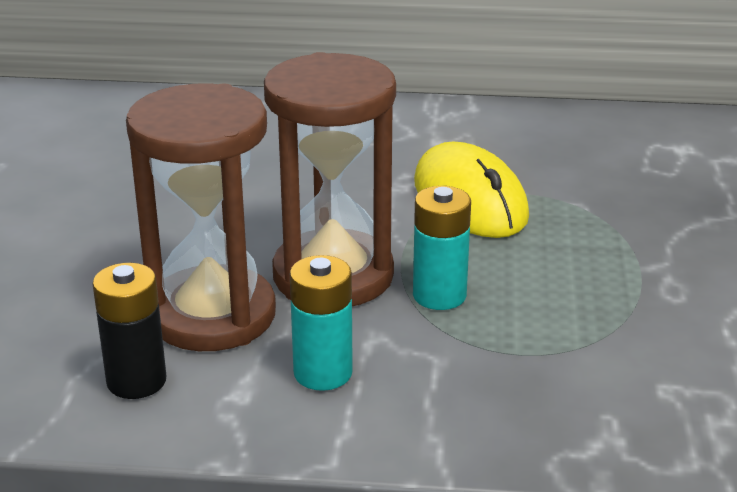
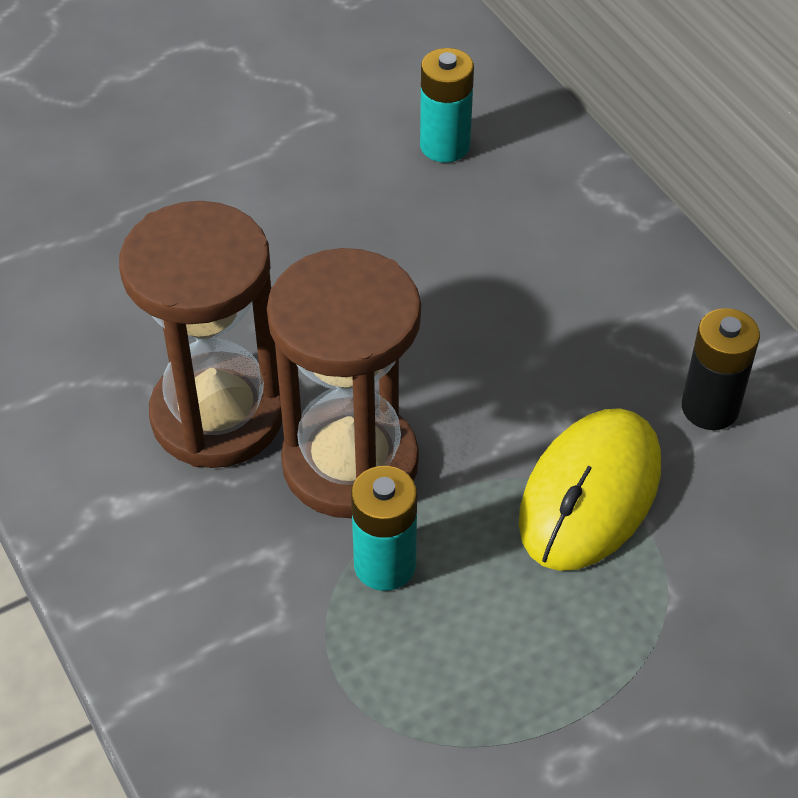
camera: 55 degrees right, 20 degrees up
black battery [93,263,166,399] -> black battery moved to [682,308,760,430]
turquoise battery [290,255,353,391] -> turquoise battery moved to [420,48,474,162]

